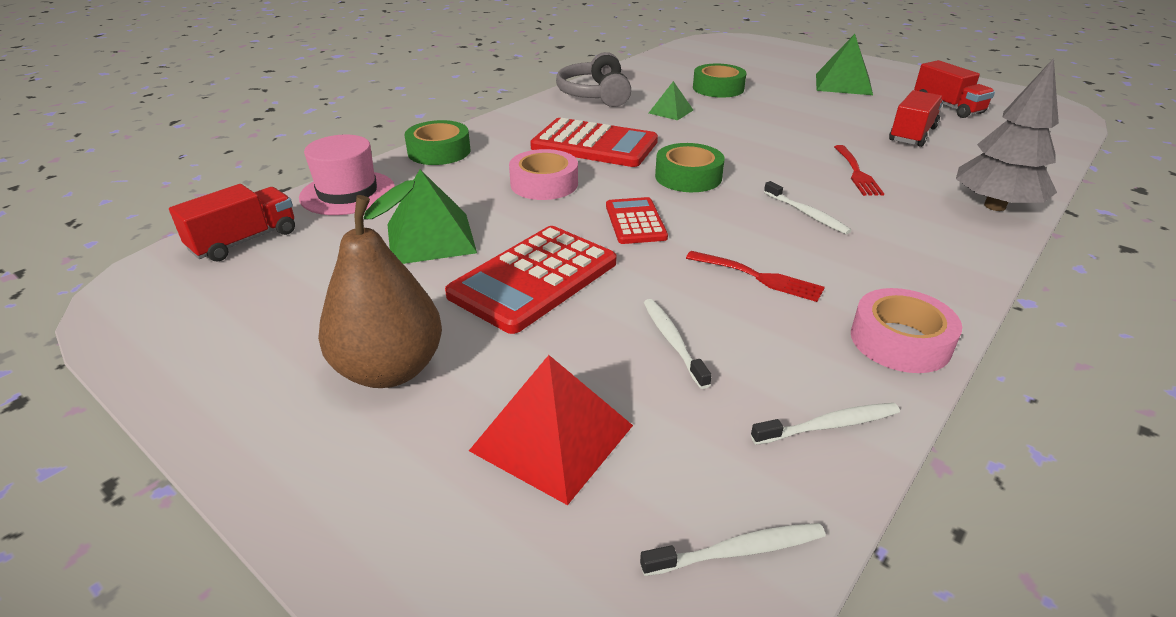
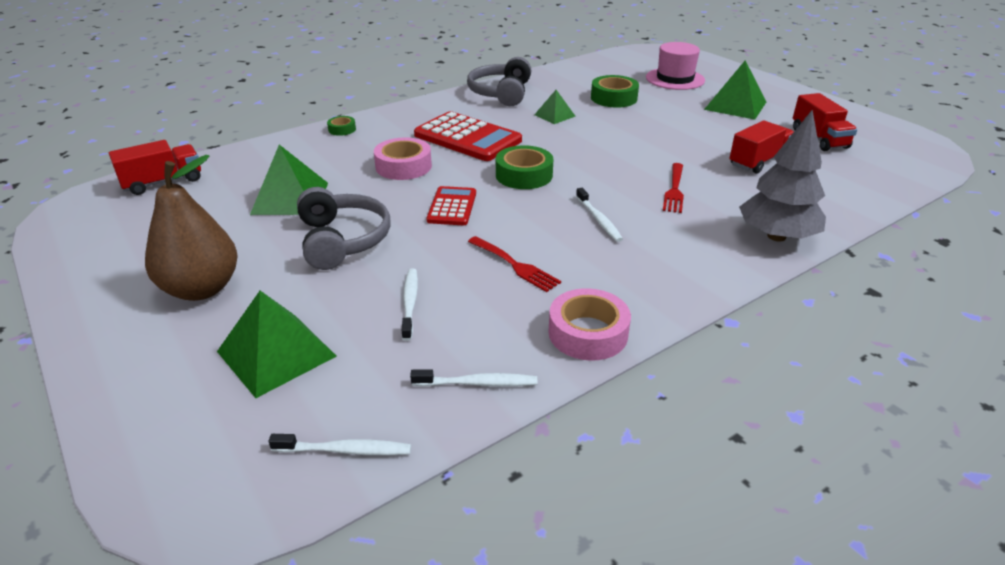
camera: 15 degrees right, 0 degrees up
pink hat [299,135,395,215] -> pink hat moved to [646,42,705,90]
green tape [405,120,470,165] -> green tape [327,116,356,136], size x0.54
red calculator [445,226,616,334] -> grey headphones [297,187,391,270]
red pyramid [469,355,633,505] -> green pyramid [217,291,337,398]

